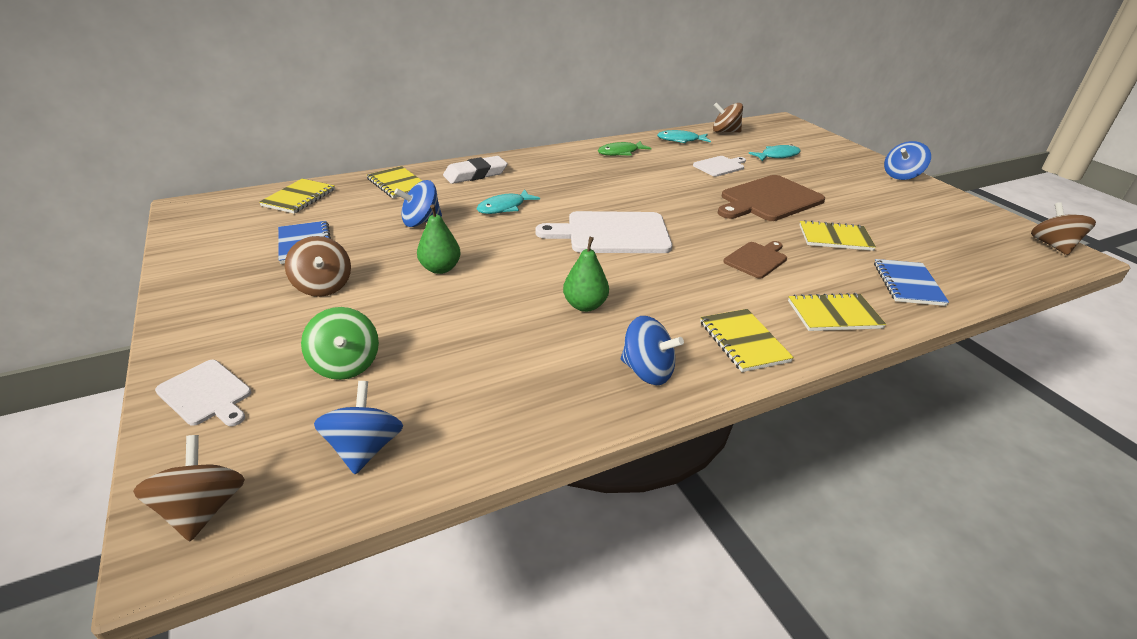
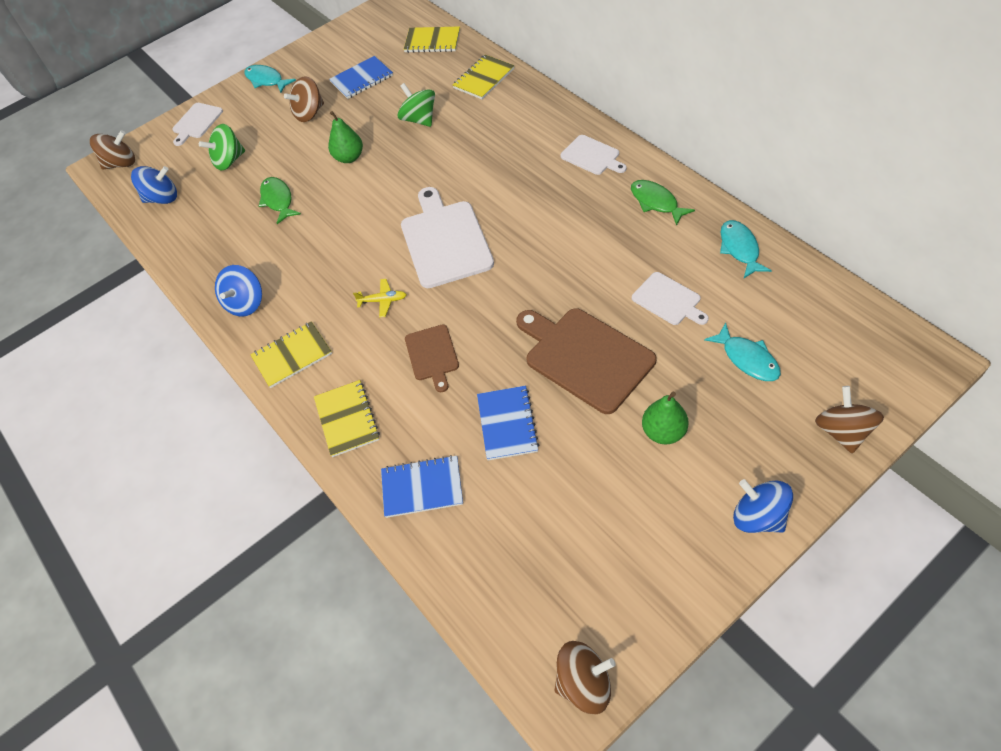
camera: 85 degrees right, 20 degrees up
blue spinning top [394,180,442,227] -> green spinning top [397,83,435,127]
white eraser [443,156,508,184] -> none
turquoise fish [477,189,540,214] -> turquoise fish moved to [244,65,296,93]
green pear [563,237,609,312] -> green pear moved to [642,391,689,444]
brown spinning top [713,102,743,133] -> brown spinning top moved to [815,386,884,454]
brown cutting board [723,241,787,278] -> brown cutting board turned 45 degrees clockwise [405,325,459,392]
yellow notebook [799,220,876,251] -> blue notebook [477,386,539,460]
none -> green fish [259,177,301,224]
none -> yellow plane [353,279,407,317]
none -> white cutting board [560,135,626,175]

